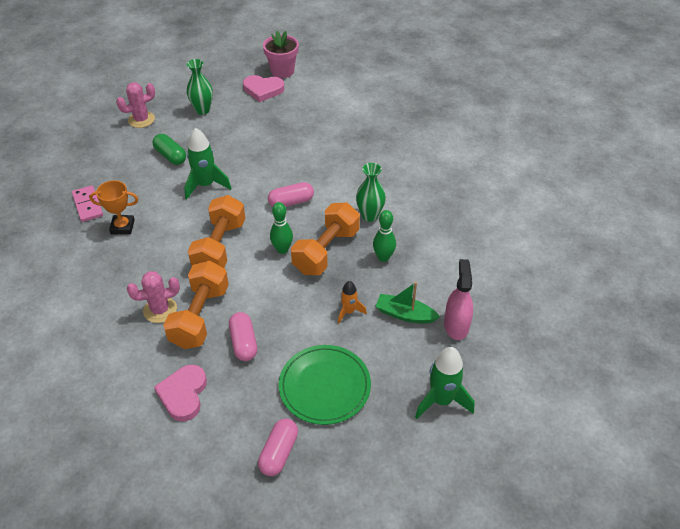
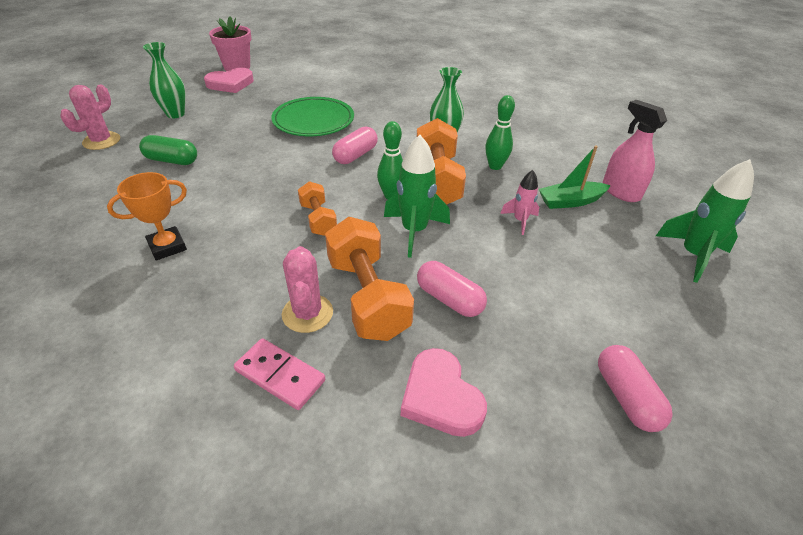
camera: 35 degrees left, 5 degrees down
pink domino [72,185,103,222] -> pink domino moved to [234,338,325,410]
pink cactus [127,271,180,323] -> pink cactus turned 45 degrees counterclockwise [282,246,333,333]
green rocket [184,128,232,200] -> green rocket moved to [384,135,450,258]
orange dumbbell [188,195,245,268] -> orange dumbbell [298,181,337,236], size x0.56
green plate [279,345,371,425] -> green plate moved to [271,97,354,136]
orange rocket [338,281,367,323] -> pink rocket [500,170,539,235]

